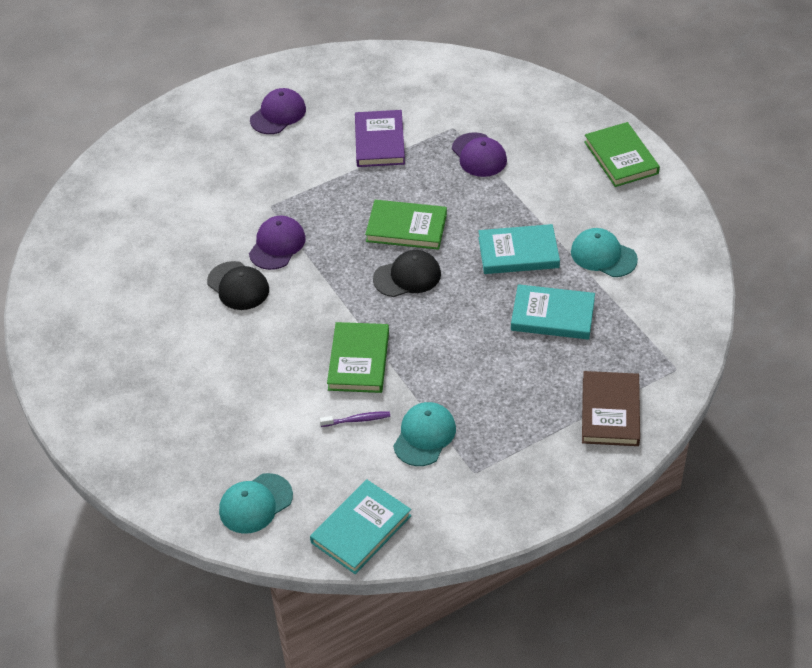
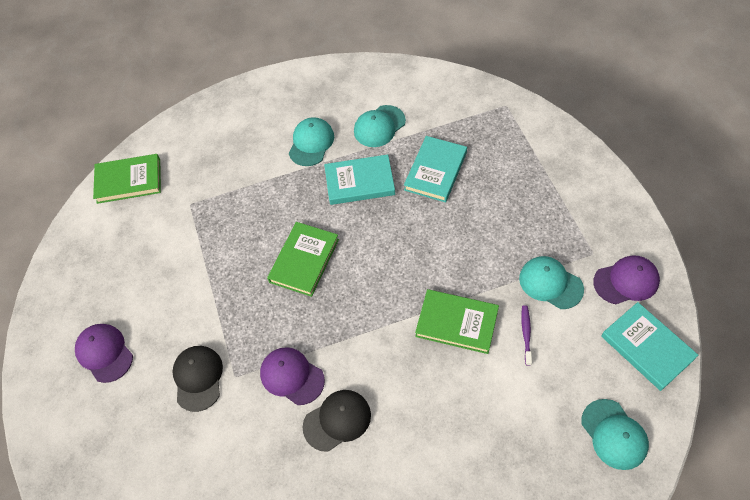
camera: 75 degrees left, 10 degrees up
purple book [355,110,405,167] -> none
black cap [373,250,441,297] -> black cap moved to [172,346,223,412]
purple cap [452,132,507,177] -> purple cap moved to [593,255,660,304]
turquoise book [478,224,560,274] -> turquoise book turned 75 degrees clockwise [324,154,395,205]
brown book [582,371,640,446] -> none
green book [584,122,660,187] -> green book moved to [93,154,161,204]
none -> turquoise cap [289,117,334,166]

